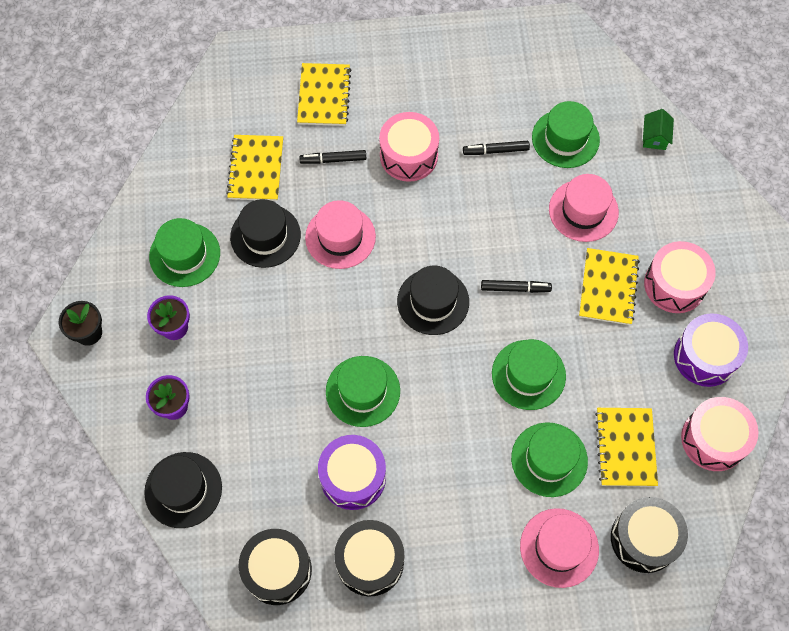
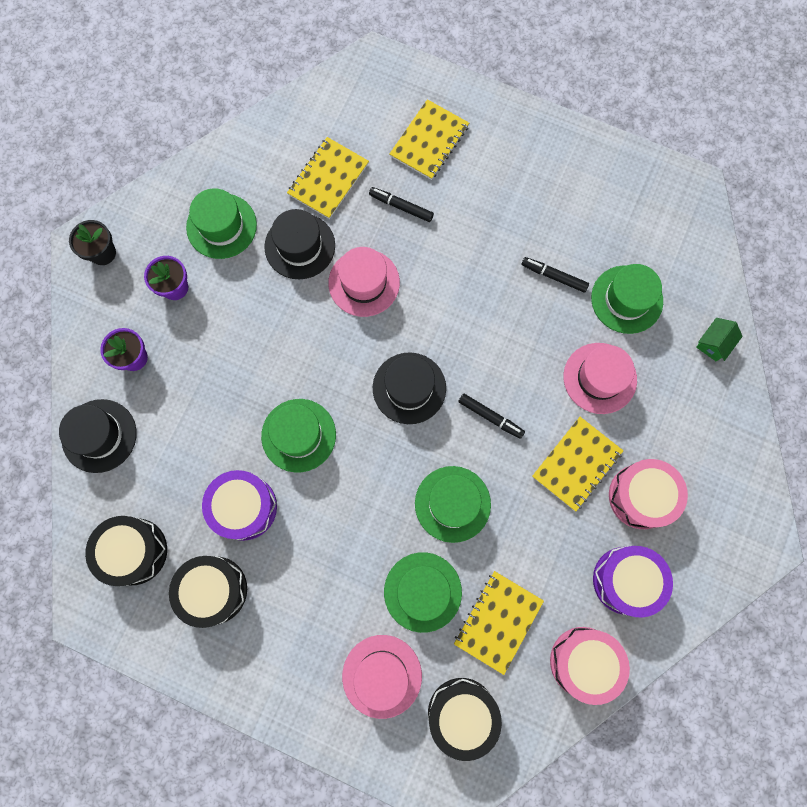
camera: 30 degrees right, 10 degrees up
pink drum [379,112,439,182] -> none

